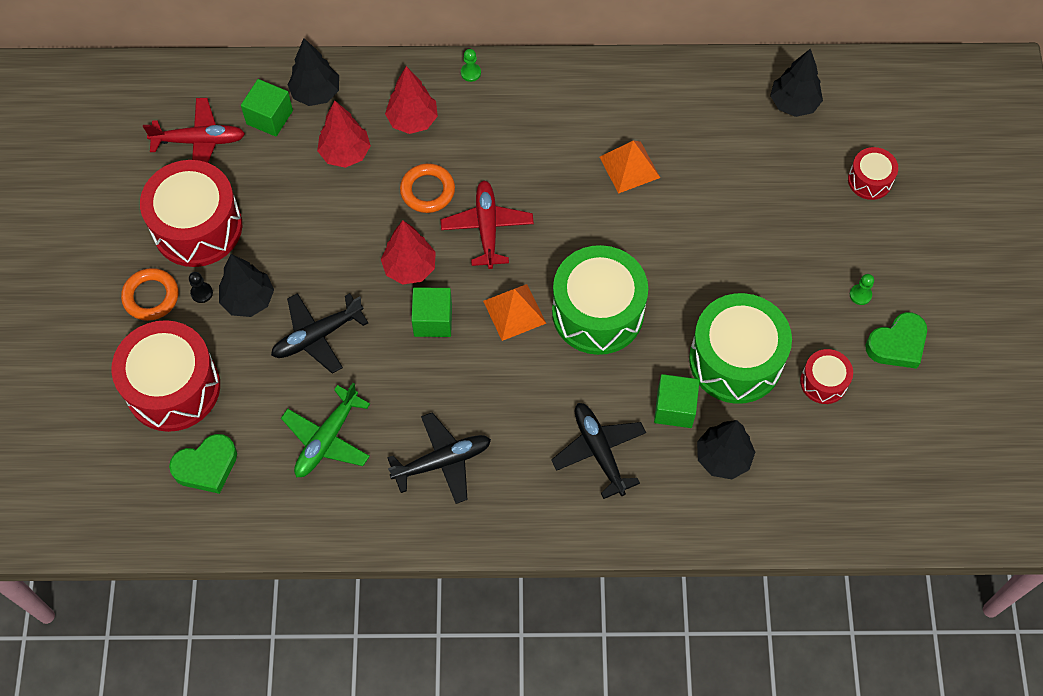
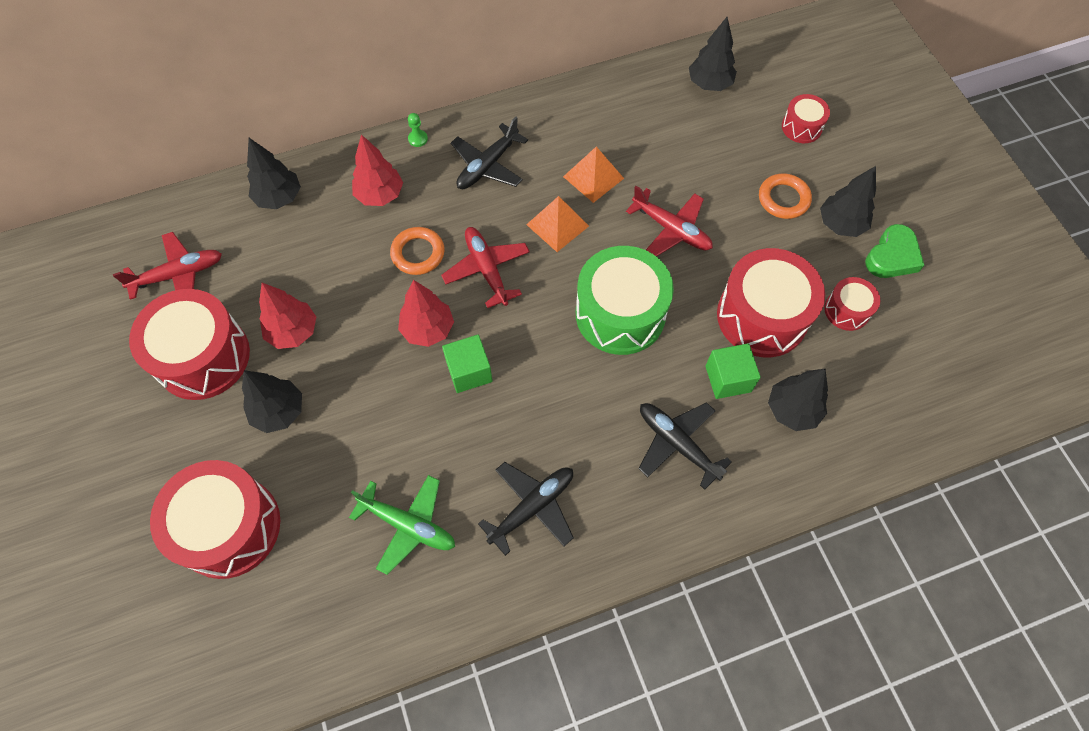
camera: 20 degrees left, 0 degrees up
orange ring [121,268,178,321] -> orange ring moved to [759,173,812,219]
green heart [169,434,237,494] -> none
black pawn [189,272,213,303] -> none
green cube [241,79,293,137] -> none
black plane [271,293,368,374] -> black plane moved to [451,117,528,189]
green plane [281,383,370,477] -> green plane turned 75 degrees counterclockwise [349,475,455,575]
red tree [317,101,371,168] -> red tree moved to [259,283,316,349]
orange pyramid [483,284,546,341] -> orange pyramid moved to [526,196,589,252]
green drum [689,293,792,404] -> red drum [717,248,825,357]
green pawn [850,274,874,305] -> black tree [820,166,876,237]
none -> red plane [626,186,713,257]

